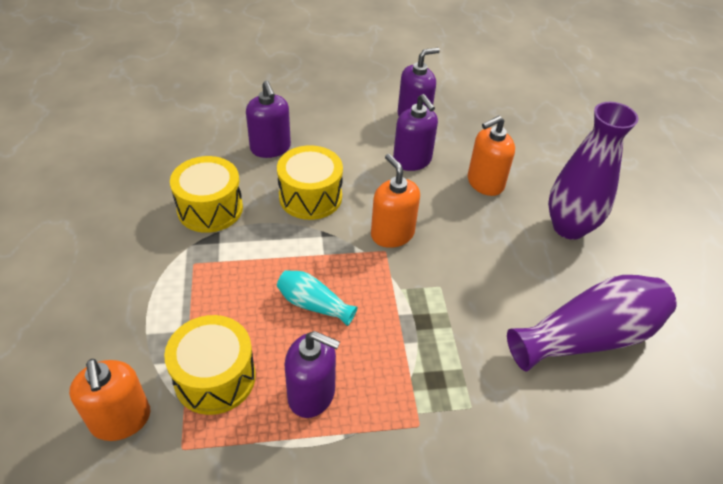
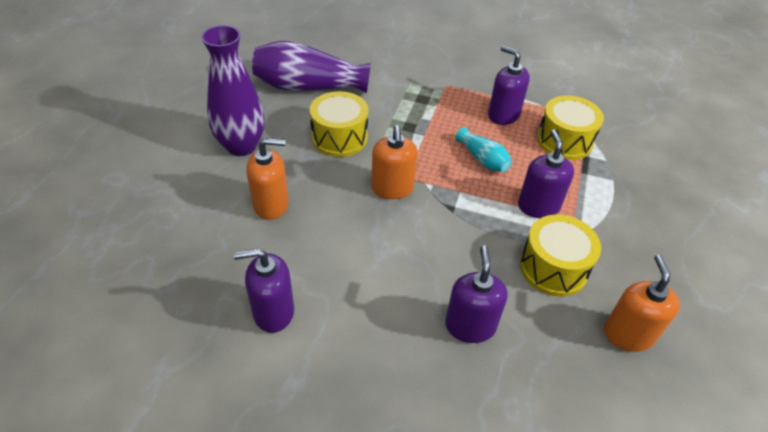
camera: 155 degrees left, 0 degrees up
orange soap dispenser [69,359,150,441] -> orange soap dispenser moved to [604,255,680,352]
yellow drum [277,145,343,220] -> yellow drum moved to [310,91,368,157]
purple soap dispenser [393,94,438,171] -> purple soap dispenser moved to [518,130,574,218]

